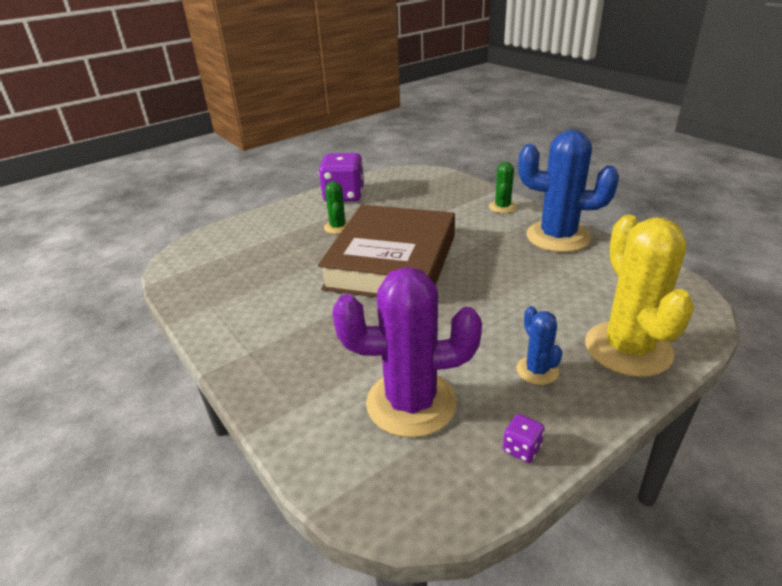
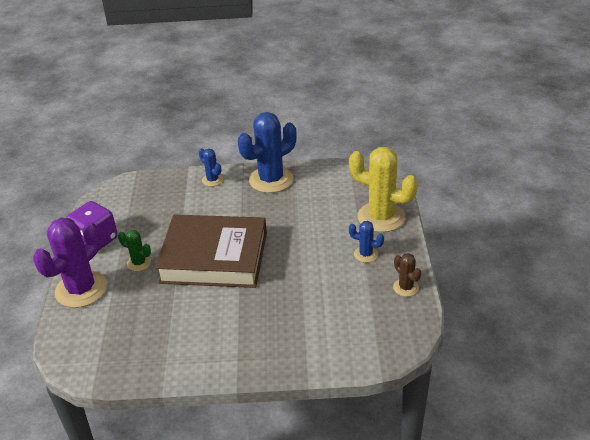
camera: 55 degrees left, 5 degrees up
brown book [318,205,455,297] -> brown book turned 45 degrees counterclockwise [155,215,267,288]
purple cactus [333,267,482,438] -> purple cactus moved to [33,218,107,308]
green cactus [489,162,517,213] -> blue cactus [199,148,223,186]
purple dice [503,414,545,463] -> brown cactus [393,253,421,297]

